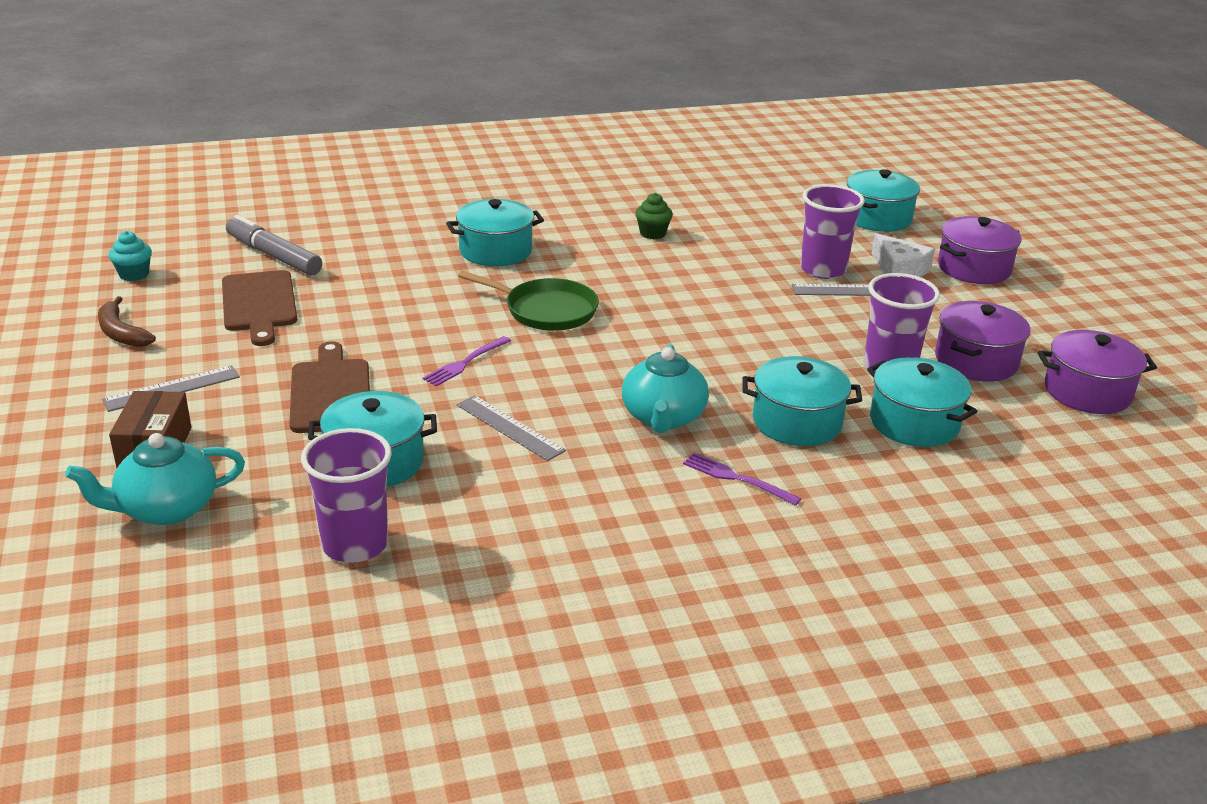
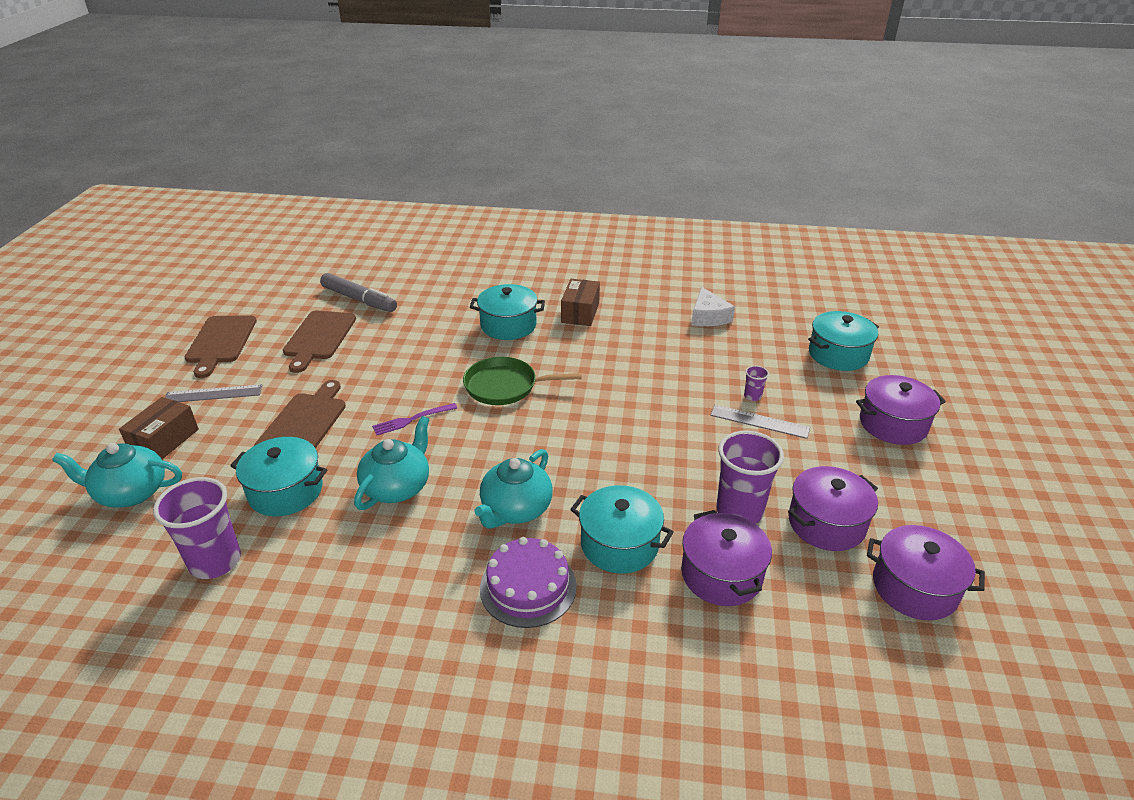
camera: 25 degrees right, 5 degrees up
brown banana [98,296,156,347] -> brown cutting board [184,315,257,378]
turquoise cupcake [109,231,152,281] -> none
grey marker [226,215,322,275] -> grey marker turned 150 degrees clockwise [320,273,397,312]
grey ruler [457,395,566,461] -> turquoise teapot [354,416,430,510]
green pan [458,271,599,331] -> green pan turned 135 degrees clockwise [463,357,582,405]
green cupcake [635,193,673,239] -> none
purple fork [683,453,801,506] -> purple cake [480,537,577,628]
purple cup [800,184,865,279] -> purple cup [744,365,769,401], size x0.44
turquoise pot [867,357,978,447] -> purple pot [681,510,772,606]
white cheese [871,233,935,277] -> white cheese moved to [691,287,735,326]
none -> brown box [561,279,600,326]

